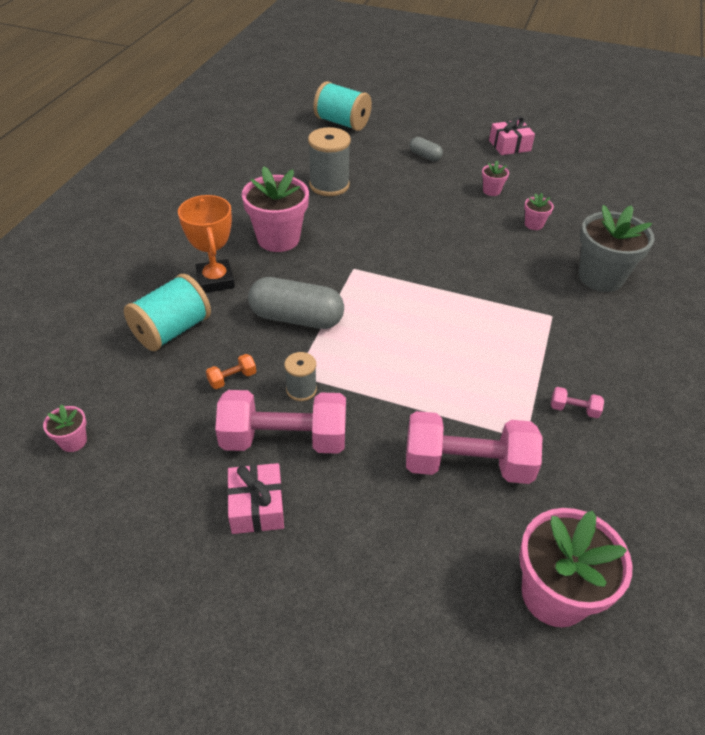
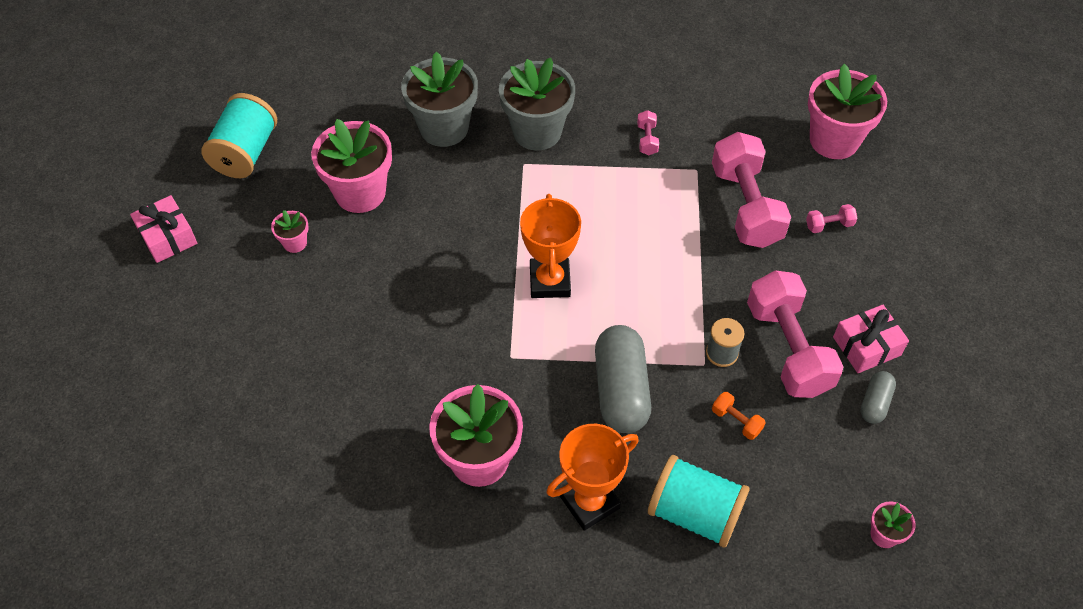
camera: 105 degrees left, 10 degrees up
grey spool [308,127,351,196] -> none
turquoise spool [313,81,372,131] -> turquoise spool moved to [201,93,277,178]
grey capsule [410,137,443,161] -> grey capsule moved to [860,371,896,424]
pink flower pot [524,193,554,230] -> pink flower pot [311,119,392,213], size x2.19
none -> grey flower pot [499,58,575,150]
none -> orange trophy [520,194,581,298]
none -> pink dumbbell [806,204,857,233]

